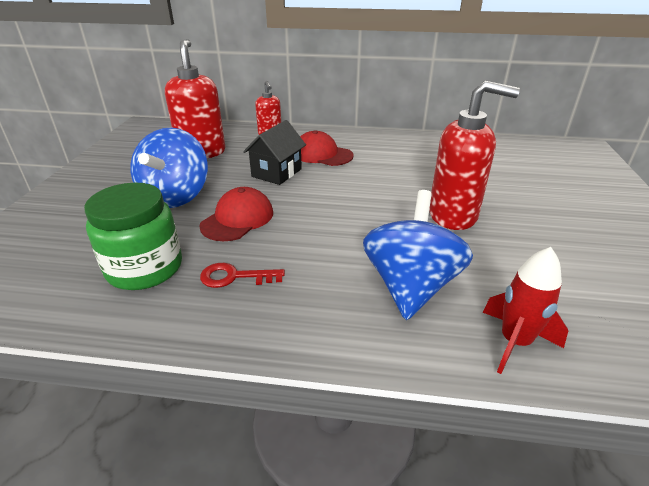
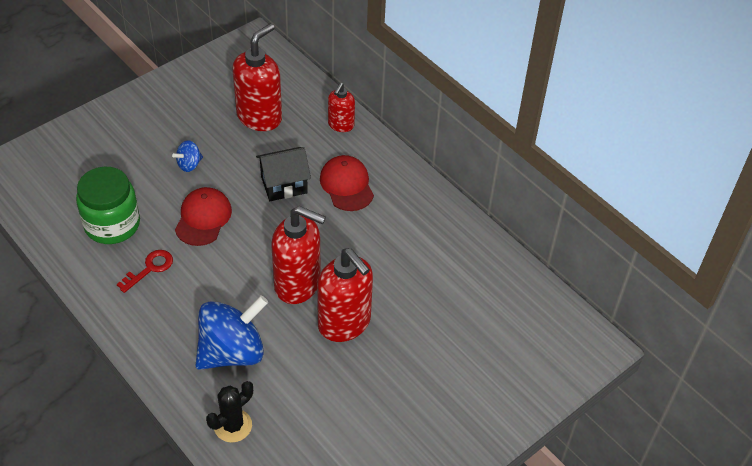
camera: 40 degrees right, 15 degrees up
blue spinning top [130,128,208,208] -> blue spinning top [172,140,203,172], size x0.45
red cap [199,187,273,241] -> red cap turned 60 degrees counterclockwise [175,187,232,246]
red key [200,263,285,288] -> red key turned 90 degrees clockwise [117,250,173,293]
red rocket [483,247,568,374] -> black cactus [206,381,253,443]
none -> red soap dispenser [271,206,326,304]

